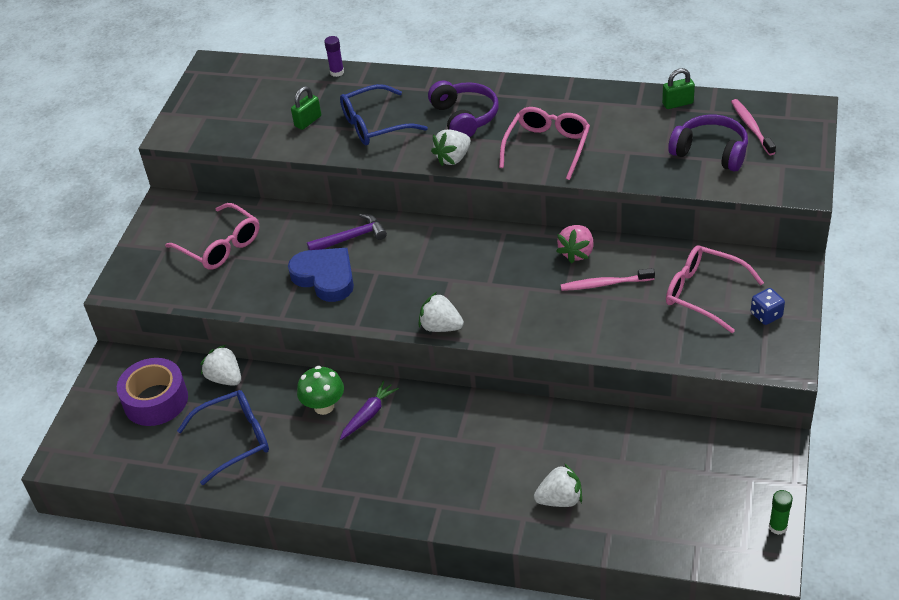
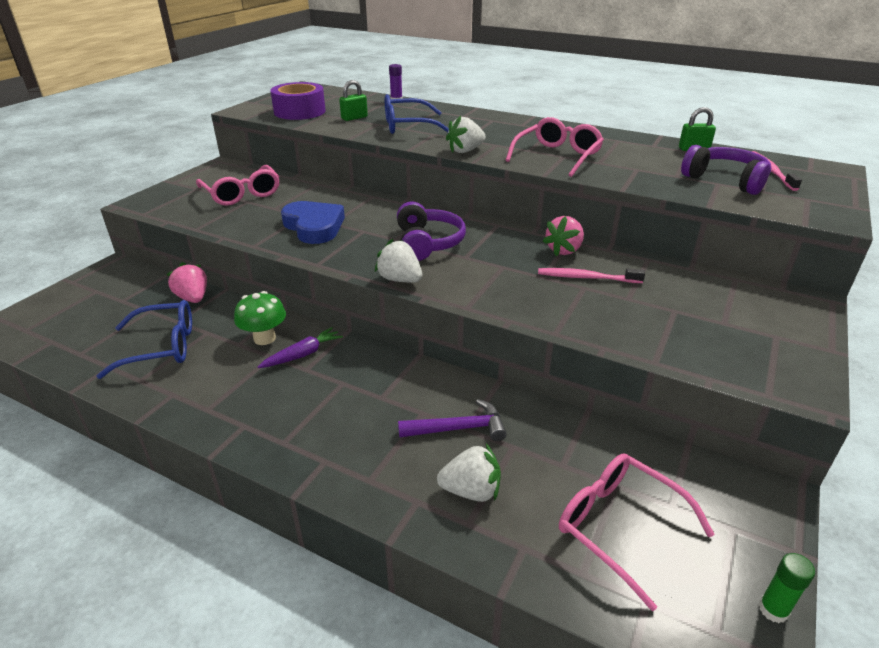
camera: 10 degrees right, 10 degrees down
purple tape [117,358,188,426] -> purple tape moved to [270,82,326,120]
white strawberry [200,345,241,386] -> pink strawberry [167,262,207,303]
purple hammer [307,214,387,250] -> purple hammer moved to [398,399,507,441]
purple headphones [428,81,499,137] -> purple headphones moved to [397,201,466,261]
pink glasses [666,245,764,333] -> pink glasses moved to [559,453,715,611]
blue dice [751,288,785,325] -> none

